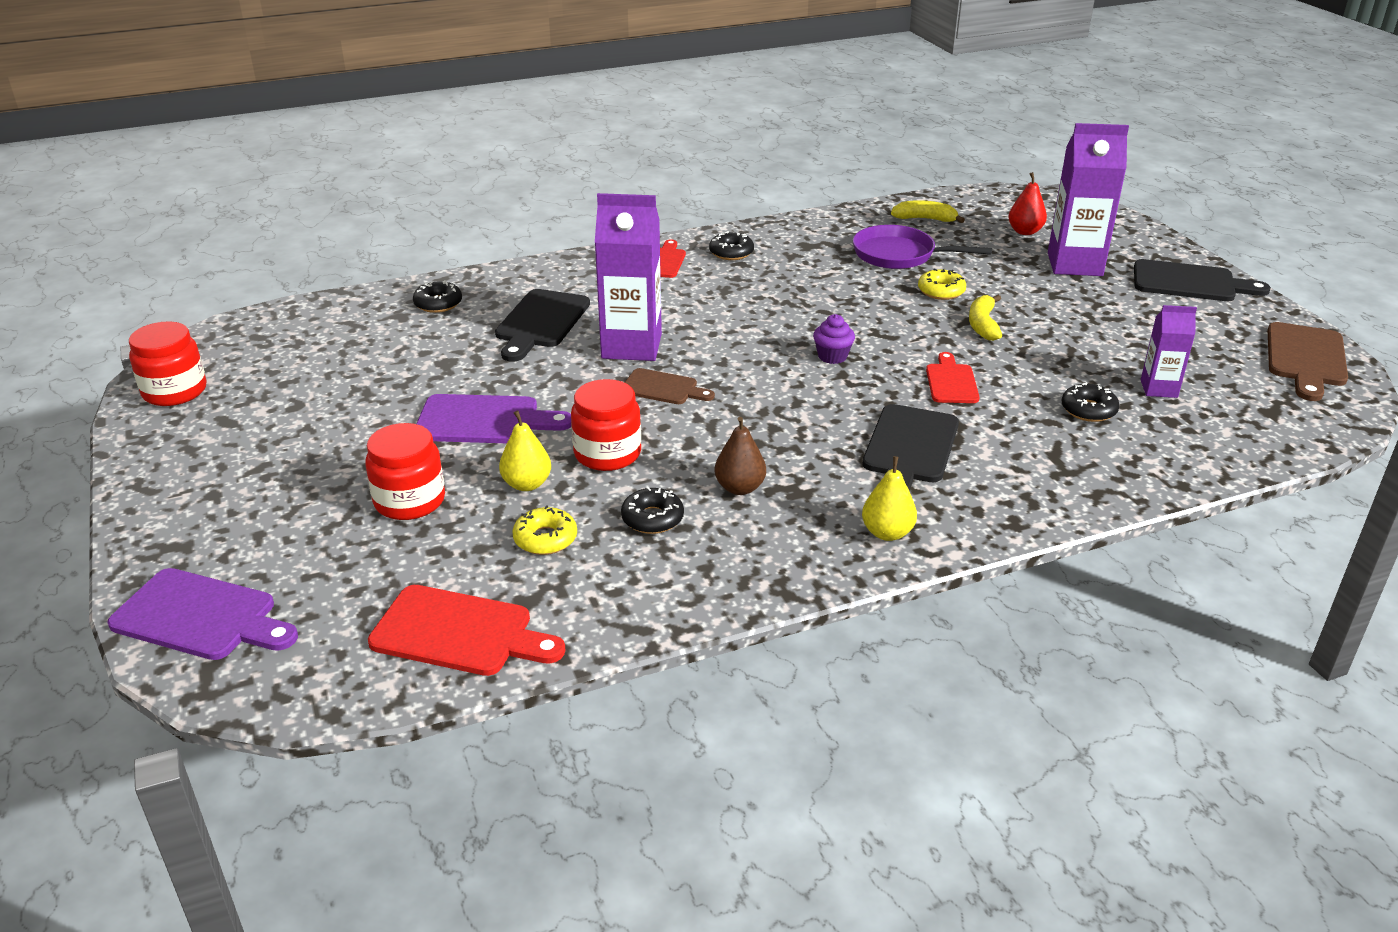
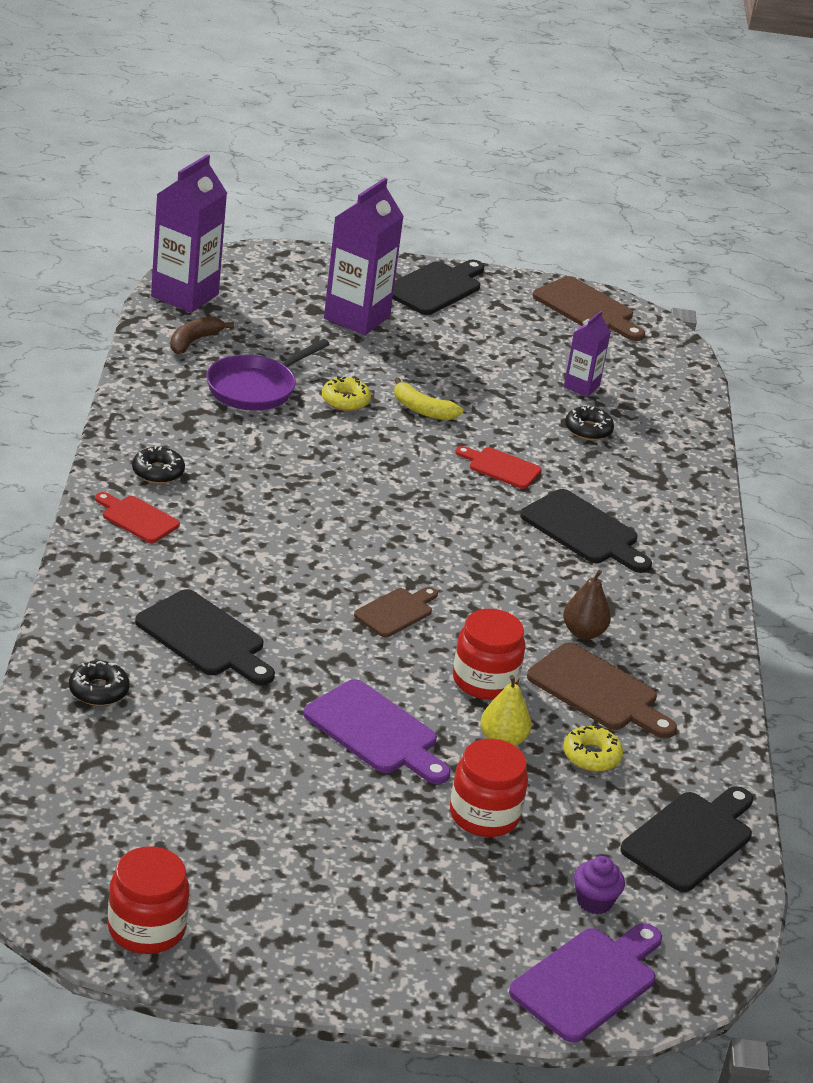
camera: 70 degrees left, 0 degrees up
red cutting board [368,585,565,676] -> black cutting board [620,786,753,892]
purple cutting board [416,394,571,443] -> purple cutting board turned 105 degrees clockwise [303,679,451,784]
purple carton [595,193,662,361] -> purple carton moved to [151,154,227,313]
black donut [621,487,684,534] -> brown cutting board [527,642,677,739]
purple cupcake [813,314,855,364] -> purple cupcake moved to [574,856,625,914]
yellow pear [862,456,917,541] -> none
yellow banana [891,200,965,223] -> brown banana [170,316,234,354]
red pear [1008,172,1047,235] -> none

